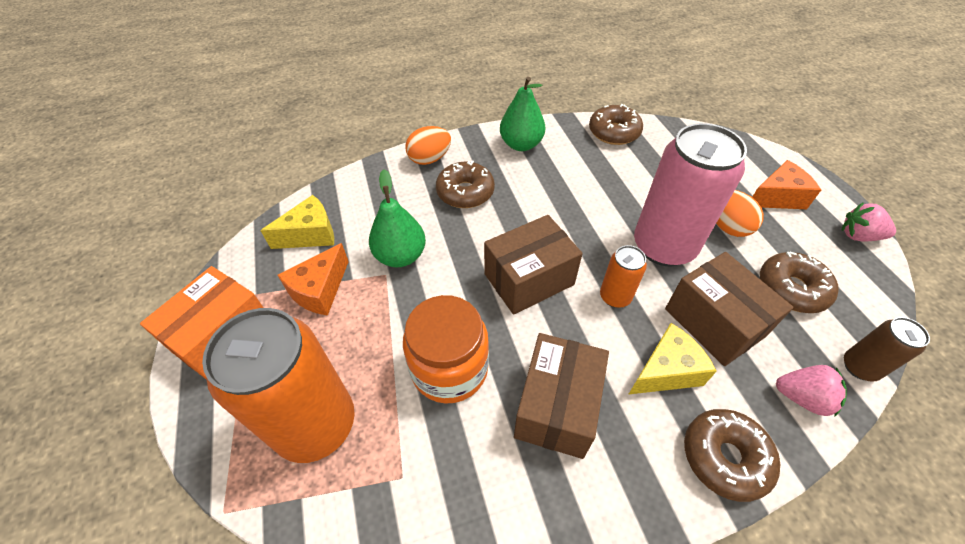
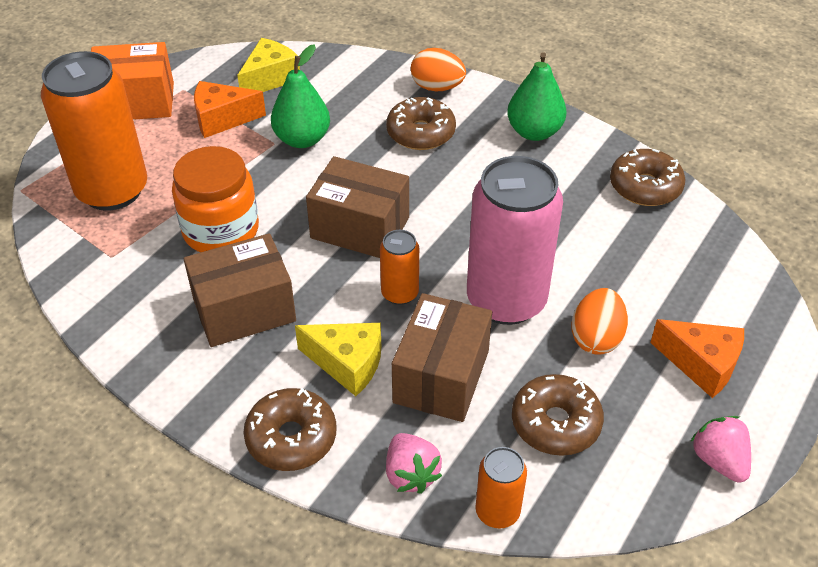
camera: 50 degrees right, 5 degrees down
yellow cheese [260,195,334,249] -> yellow cheese turned 75 degrees counterclockwise [237,38,300,92]
brown can [844,317,930,382] -> orange can [475,447,527,529]

